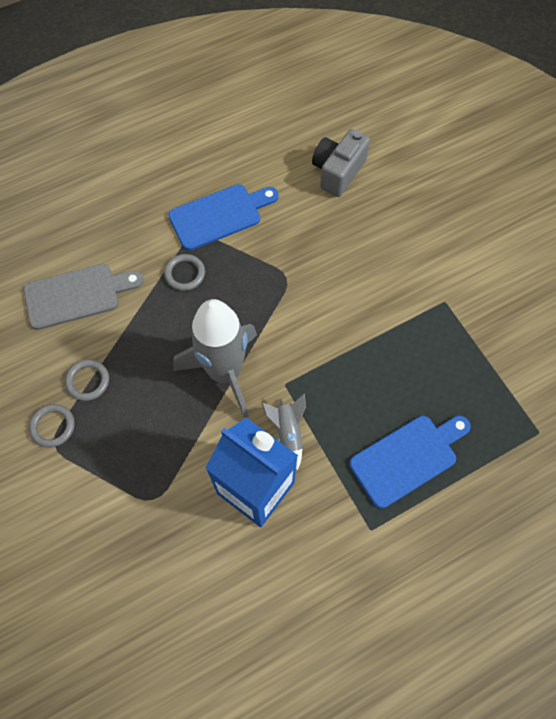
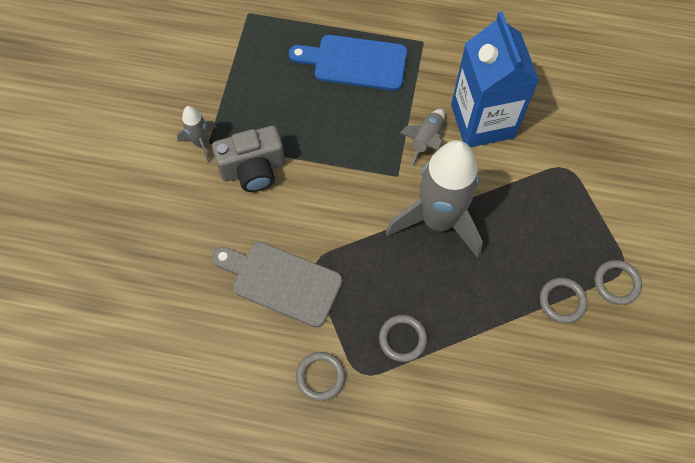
camera: 140 degrees left, 0 degrees up
grey cutting board [24,264,143,330] -> grey cutting board moved to [212,242,343,328]
blue cutting board [168,184,279,251] -> grey ring [296,352,345,401]
grey camera [312,129,370,197] -> grey camera moved to [212,126,285,192]
none -> grey rocket [177,106,217,162]

